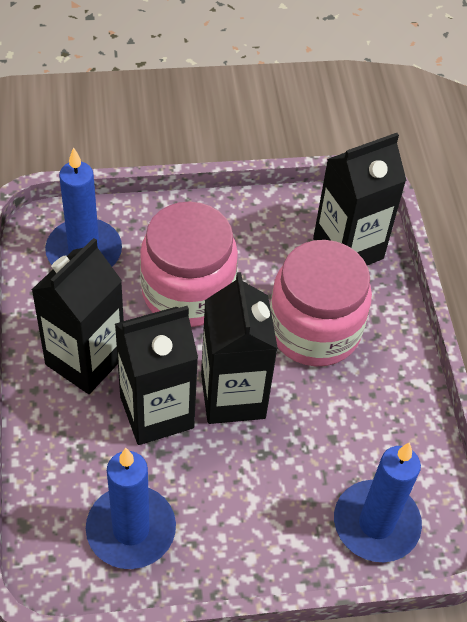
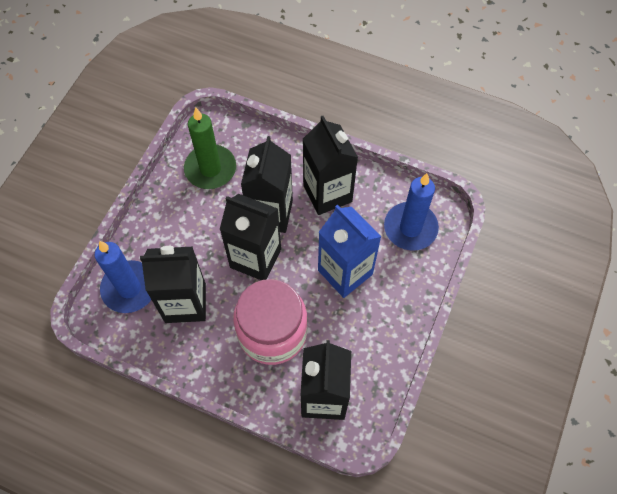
camera: 125 degrees right, 10 degrees up
blue candle [86,448,176,569] -> green candle [184,107,236,189]
pink jar [140,202,238,327] -> blue carton [318,205,381,298]
none -> black carton [140,246,206,323]

